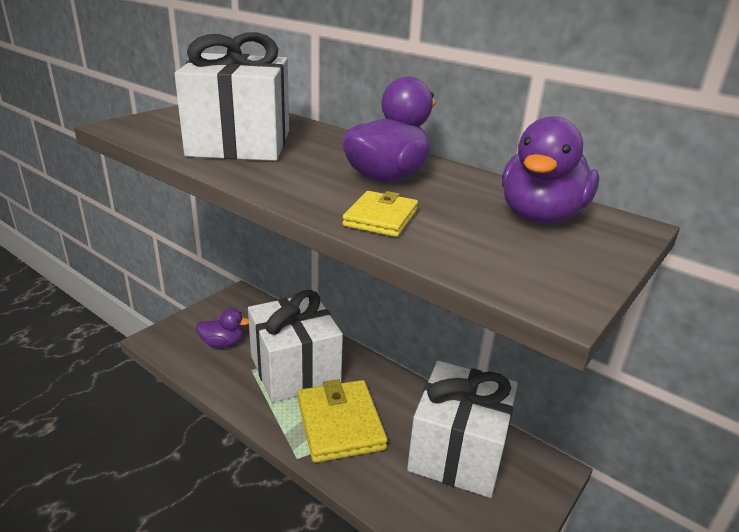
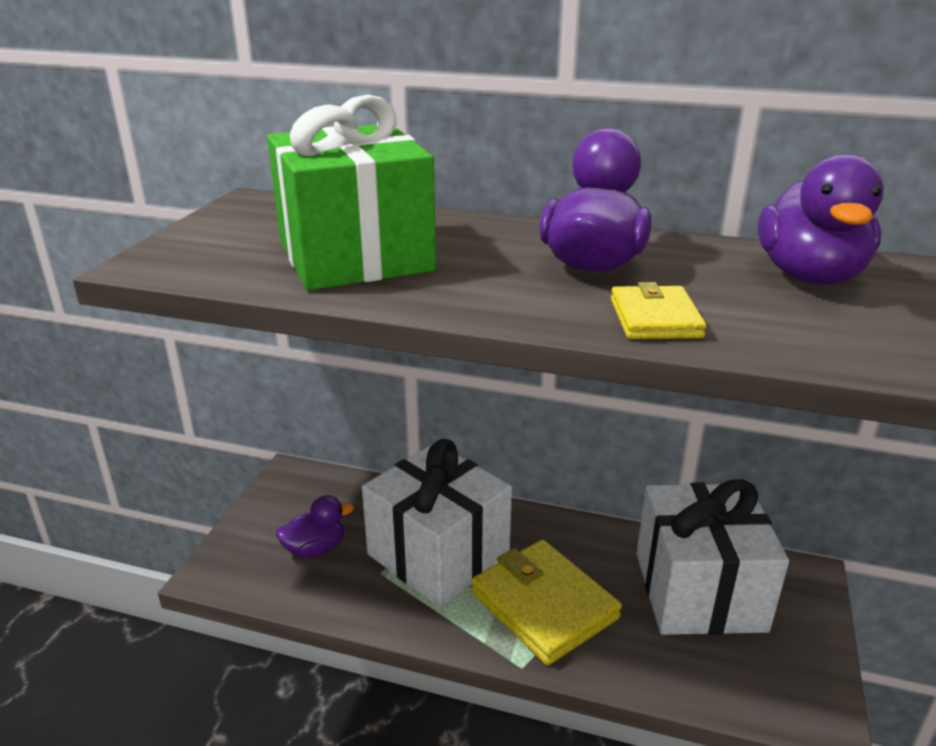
camera: 20 degrees left, 0 degrees up
white gift [175,32,289,161] -> green gift [267,94,436,290]

